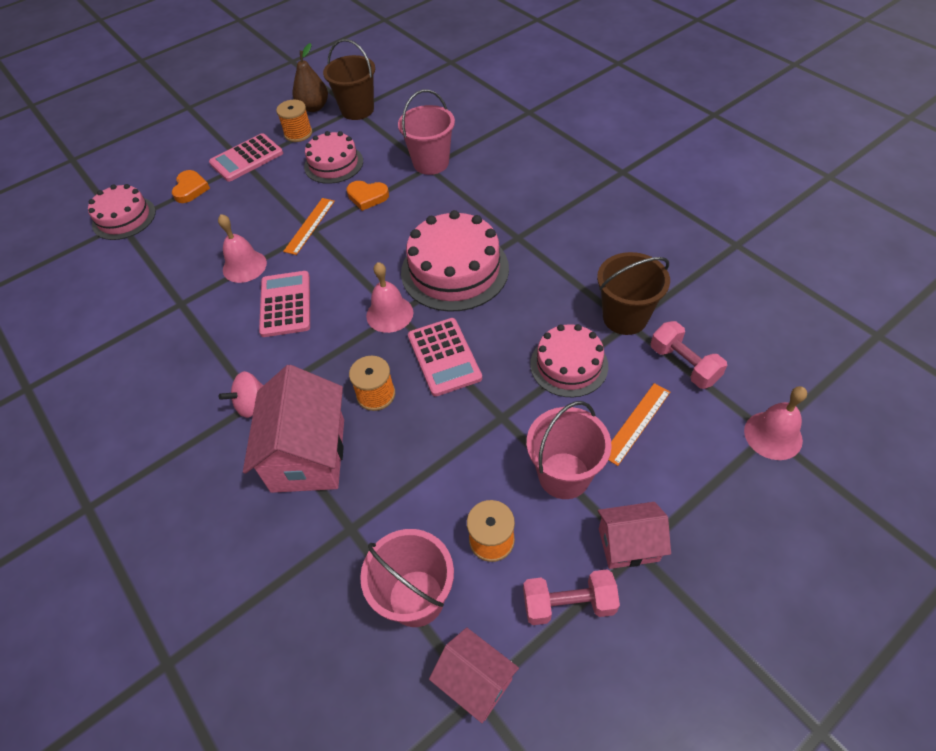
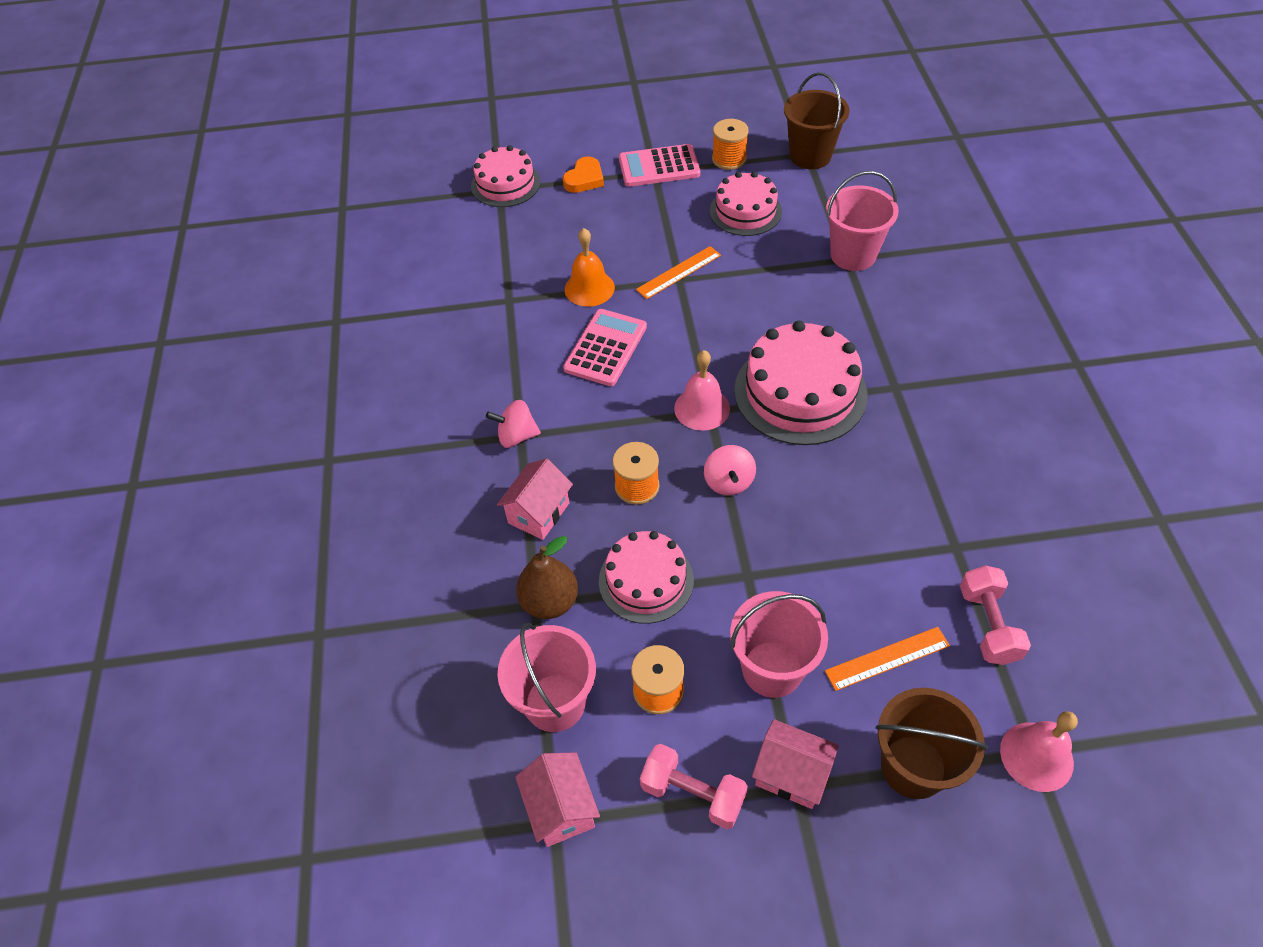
camera: 30 degrees right, 0 degrees up
pink bell [218,214,267,283] -> orange bell [565,228,615,307]
pink house [243,365,344,493] -> pink house [497,458,573,540], size x0.58
brown pear [292,43,328,112] -> brown pear moved to [516,536,578,619]
orange heart [346,181,389,211] -> none
pink calculator [408,318,482,396] -> pink spinning top [704,445,756,495]
pink cake [530,324,608,397] -> pink cake moved to [599,531,694,624]
brown bucket [597,252,670,335] -> brown bucket moved to [876,688,988,799]

